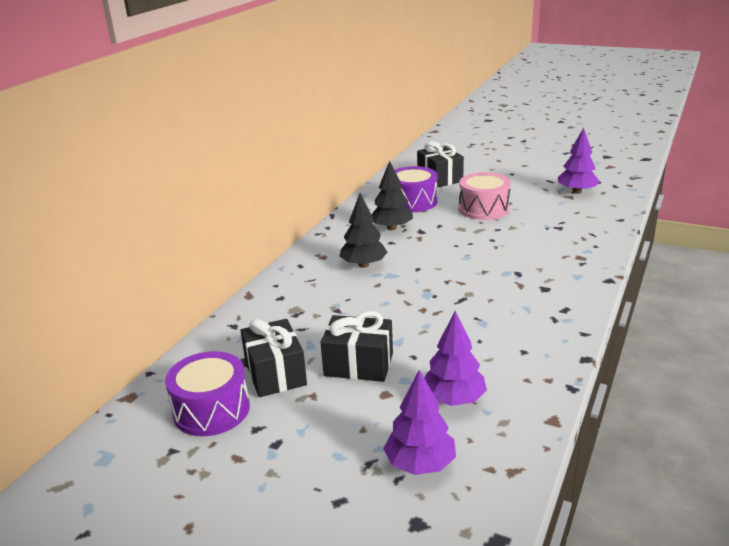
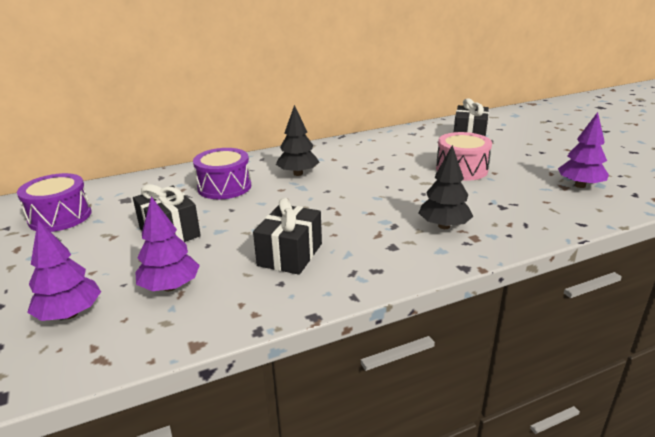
camera: 40 degrees right, 0 degrees up
black gift [241,319,307,397] -> black gift moved to [253,198,322,275]
black tree [371,161,413,230] -> black tree moved to [419,145,474,229]
purple drum [395,166,438,212] -> purple drum moved to [193,148,251,199]

